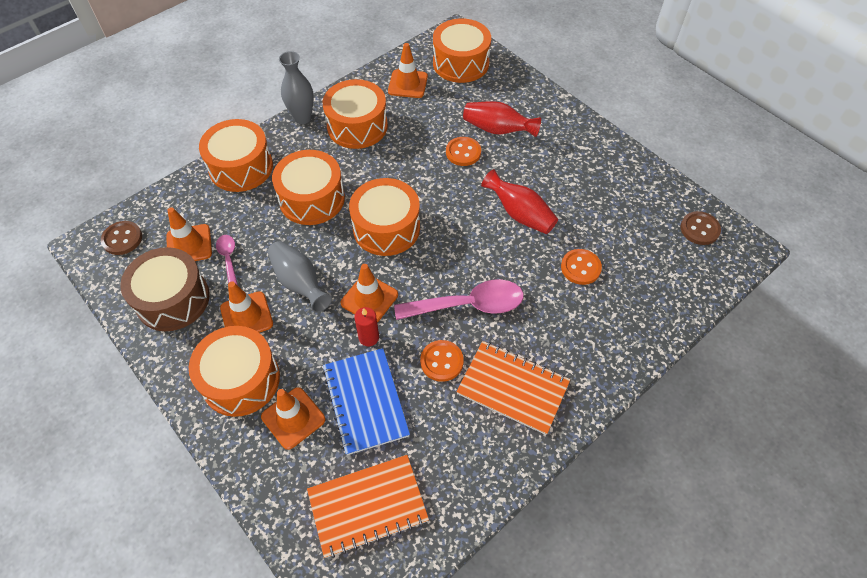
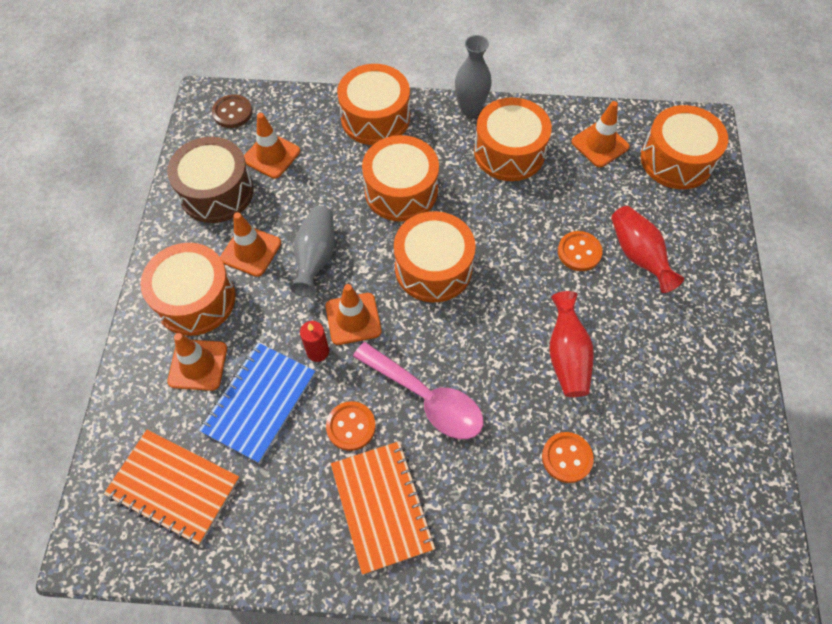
camera: 45 degrees right, 5 degrees up
pink spoon [216,235,238,285] -> none
brown button [680,211,721,245] -> none

